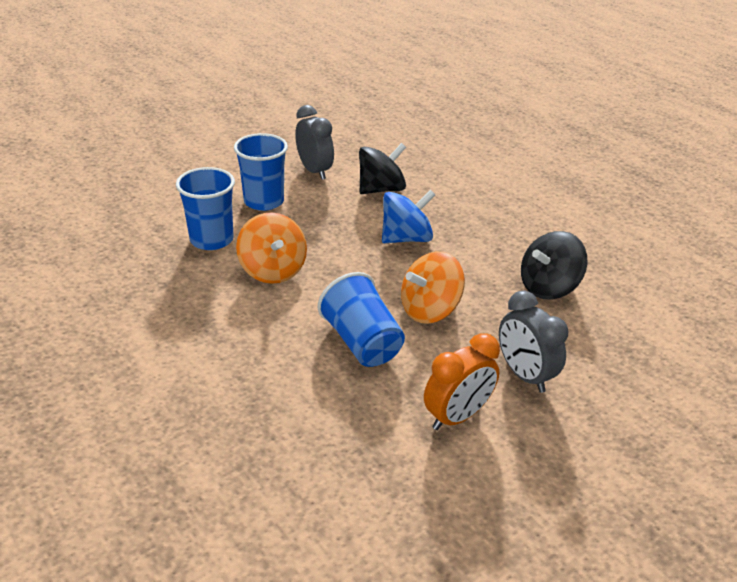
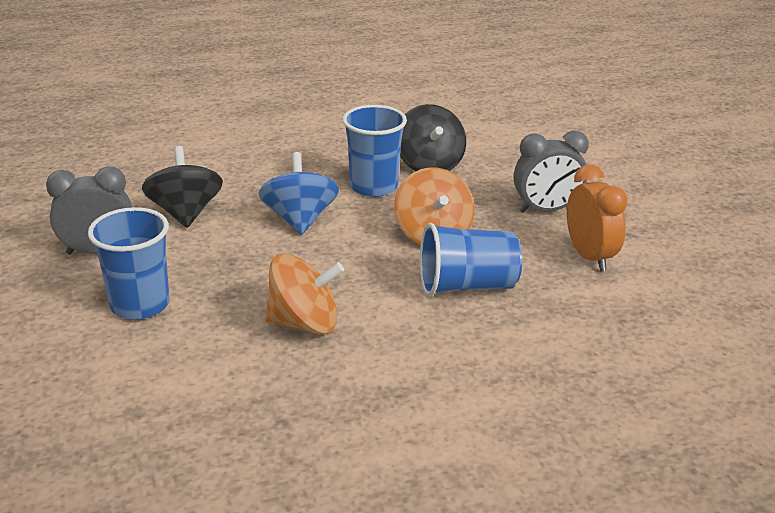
camera: 70 degrees left, 5 degrees down
blue cup [176,167,235,250] -> blue cup moved to [342,105,407,197]

